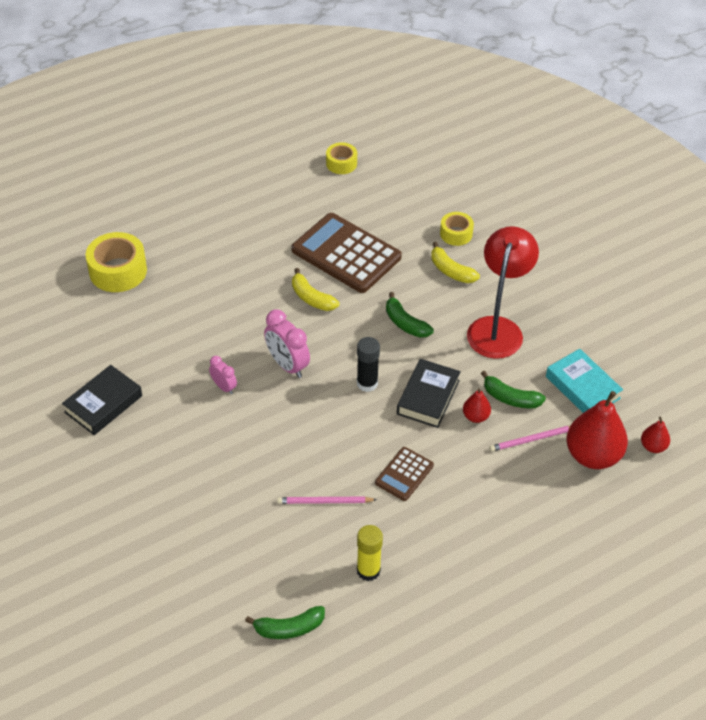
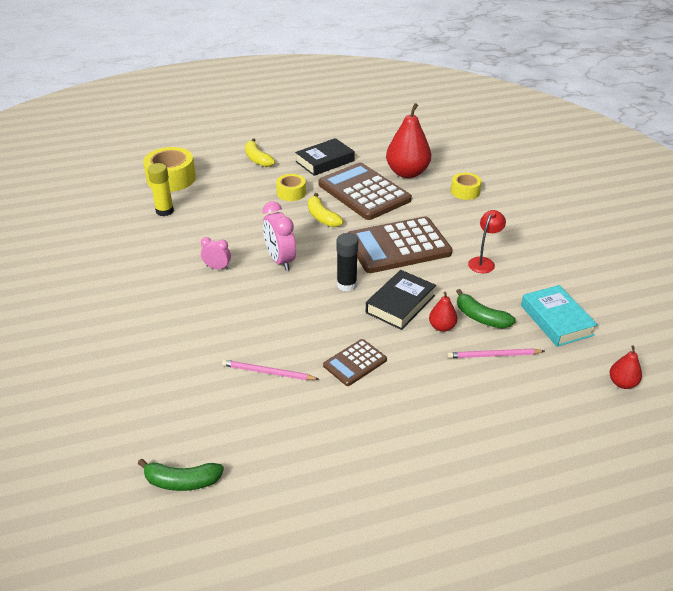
camera: 15 degrees right, 10 degrees down
black book [62,365,142,435] -> black book moved to [295,138,355,176]
pink clock [209,356,237,394] -> pink clock turned 45 degrees counterclockwise [201,237,231,270]
yellow tape [326,142,357,174] -> yellow tape moved to [276,174,306,201]
yellow glue stick [357,525,383,581] -> yellow glue stick moved to [148,163,174,216]
green banana [386,292,434,338] -> brown calculator [348,217,452,273]
yellow banana [431,242,480,283] -> yellow banana moved to [245,138,275,167]
red lamp [467,226,539,359] -> red lamp [468,210,506,273], size x0.50
red pear [566,391,628,469] -> red pear moved to [386,103,431,178]

